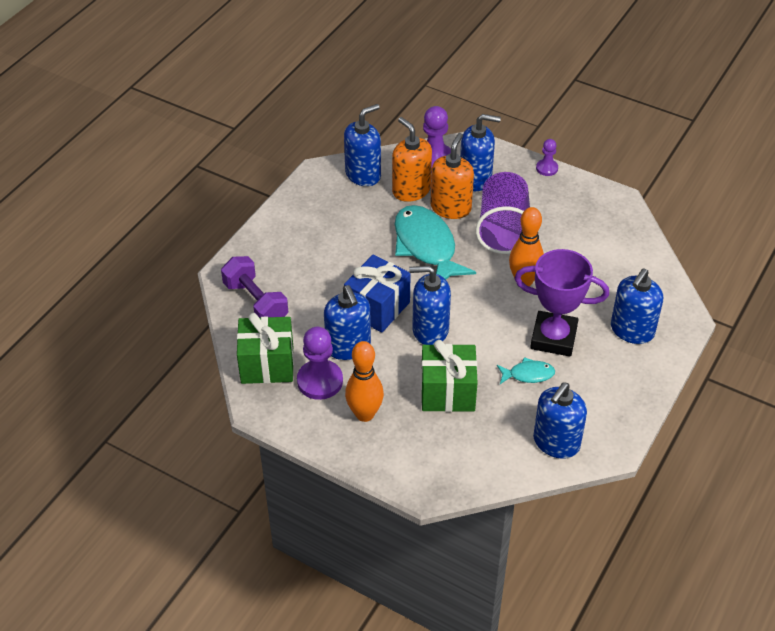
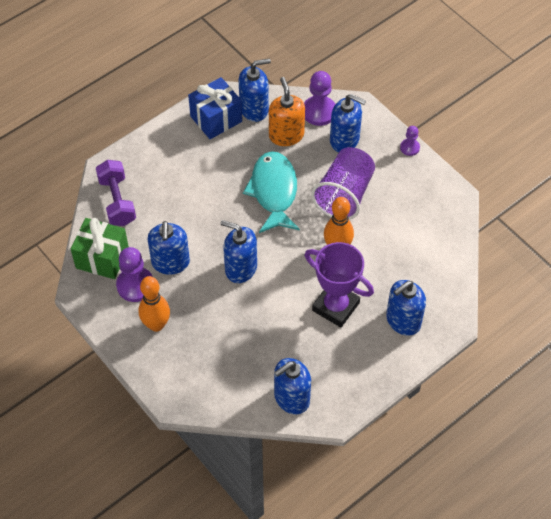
camera: 20 degrees right, 10 degrees up
blue gift [344,254,411,332] -> blue gift moved to [188,77,242,139]
green gift [421,340,478,412] -> none
orange soap dispenser [430,133,474,219] -> none
turquoise fish [497,357,555,384] -> none

